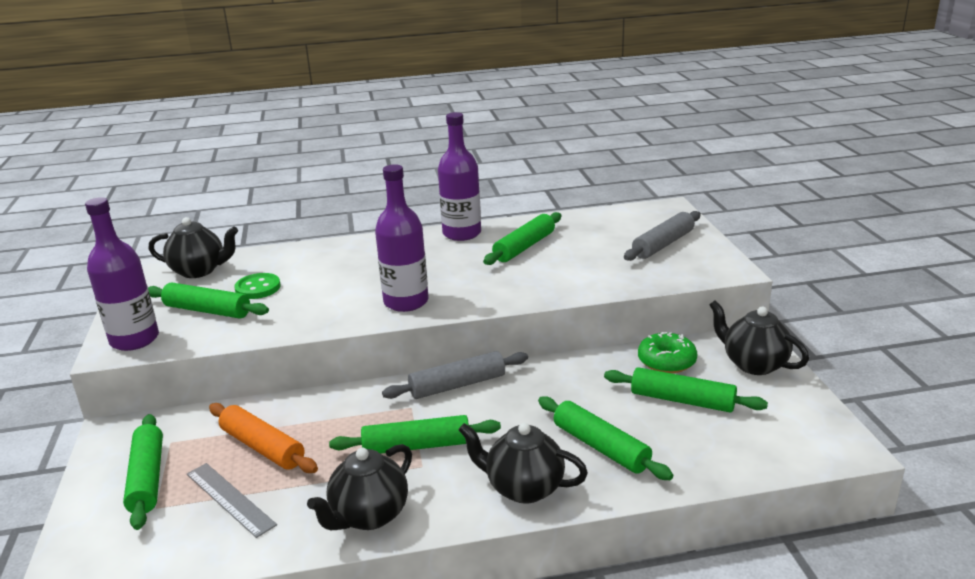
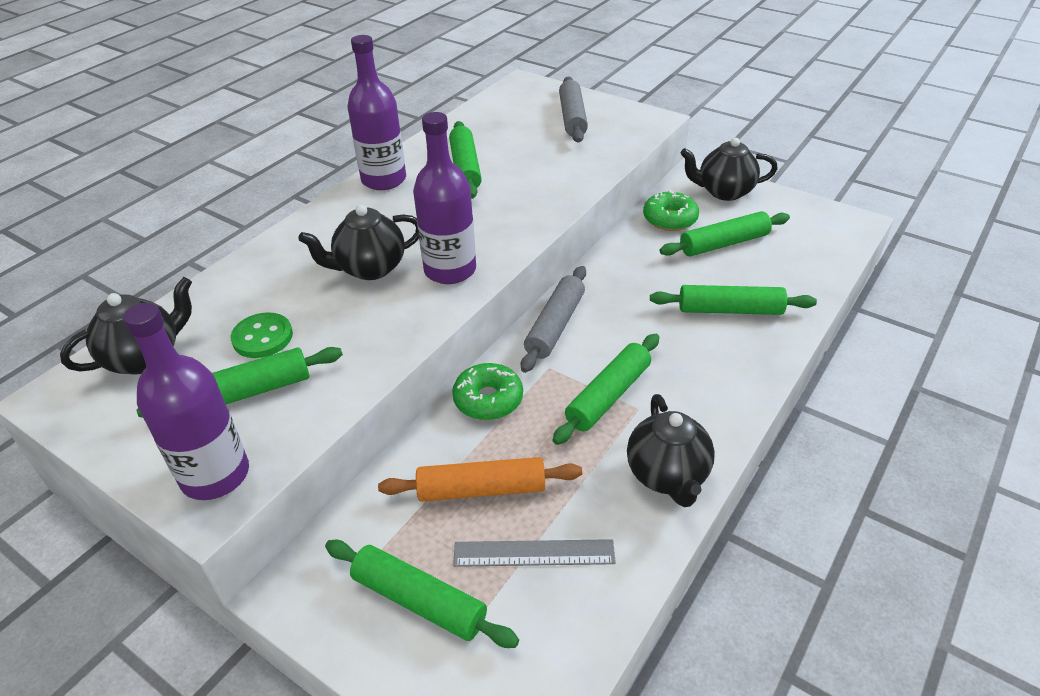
camera: 45 degrees left, 15 degrees up
black teapot [459,423,588,504] -> black teapot moved to [298,204,419,280]
none -> green donut [452,363,523,420]

